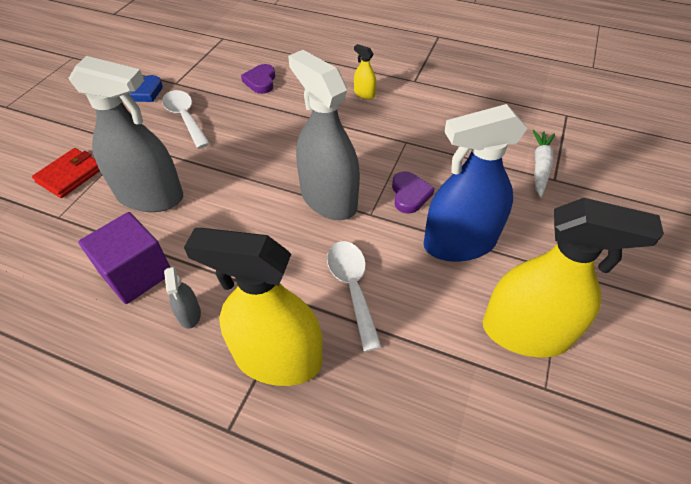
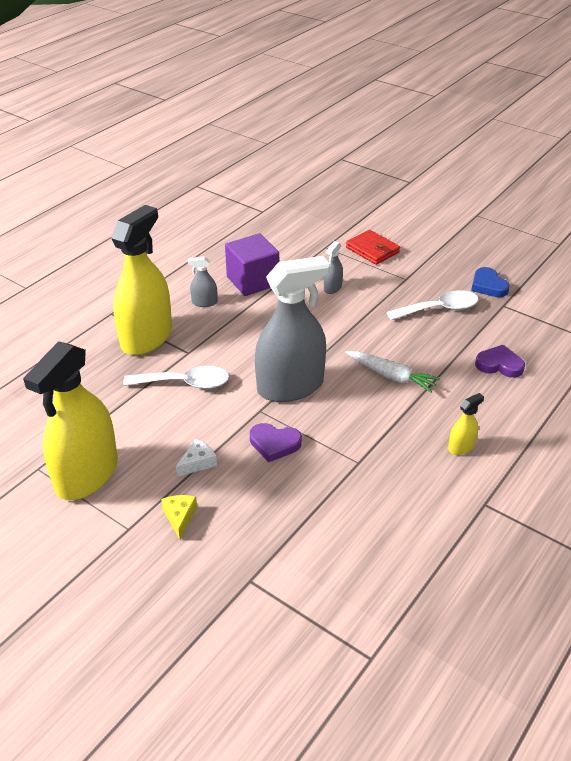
camera: 105 degrees right, 10 degrees down
grey spray bottle [68,56,183,212] -> grey spray bottle [324,241,343,294], size x0.41
blue spray bottle [423,104,528,262] -> white cheese [176,438,217,477]
white carrot [533,130,555,197] -> white carrot moved to [345,351,440,393]
none -> yellow cheese [161,495,197,539]

